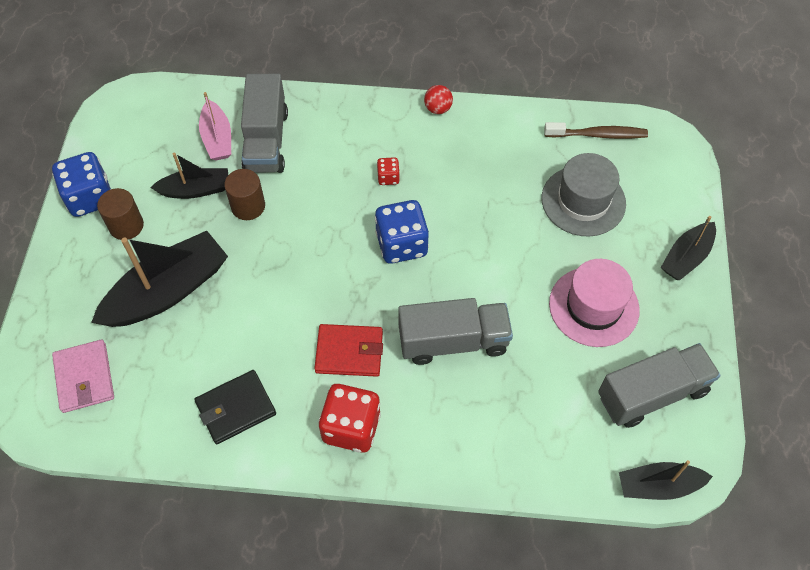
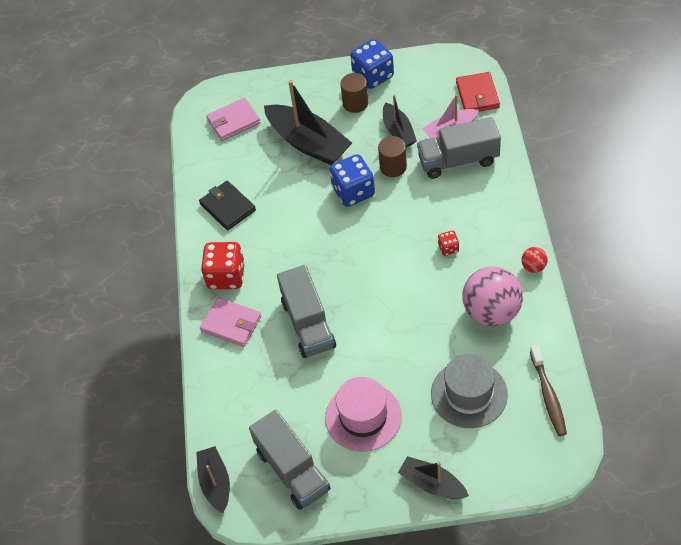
camera: 85 degrees right, 5 degrees down
red wallet [314,324,383,377] -> red wallet moved to [456,72,500,112]
blue dice [375,200,429,264] -> blue dice moved to [329,154,375,207]
none -> pink wallet [200,297,261,347]
none -> pink ball [462,267,523,327]

